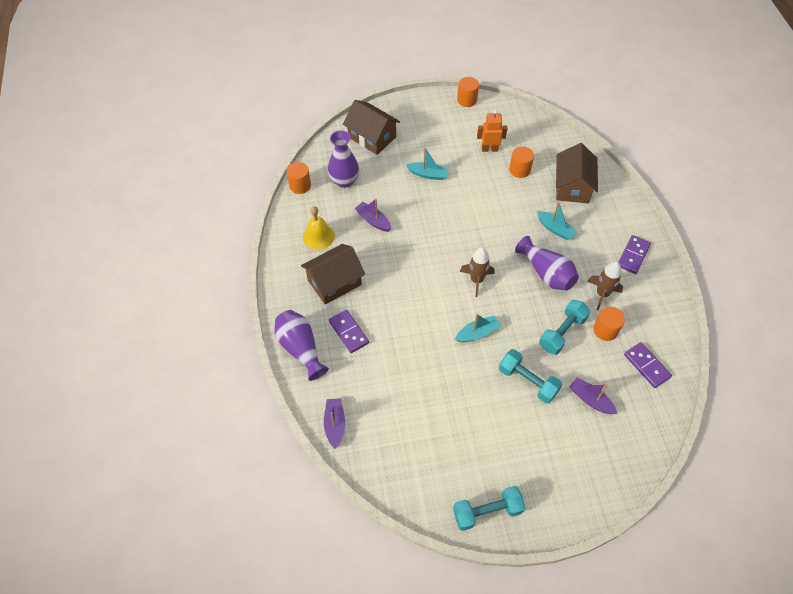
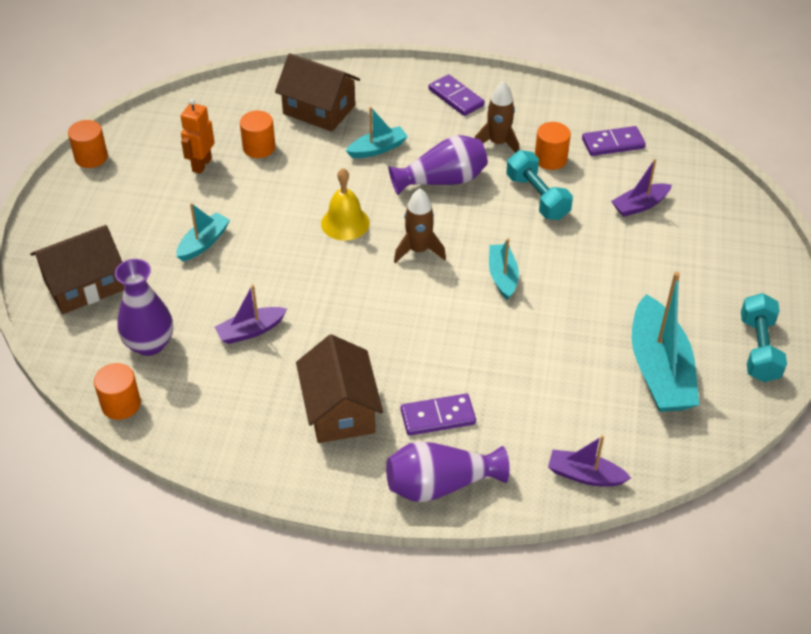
camera: 70 degrees left, 10 degrees down
yellow bell [303,206,335,250] -> yellow bell moved to [321,168,370,241]
turquoise dumbbell [499,349,562,403] -> none
none -> turquoise boat [632,272,699,412]

